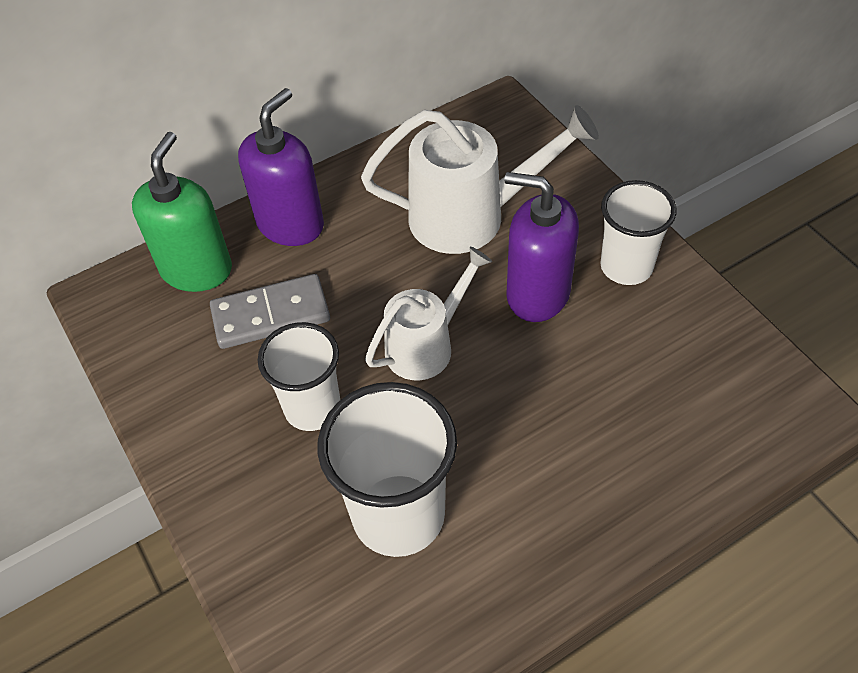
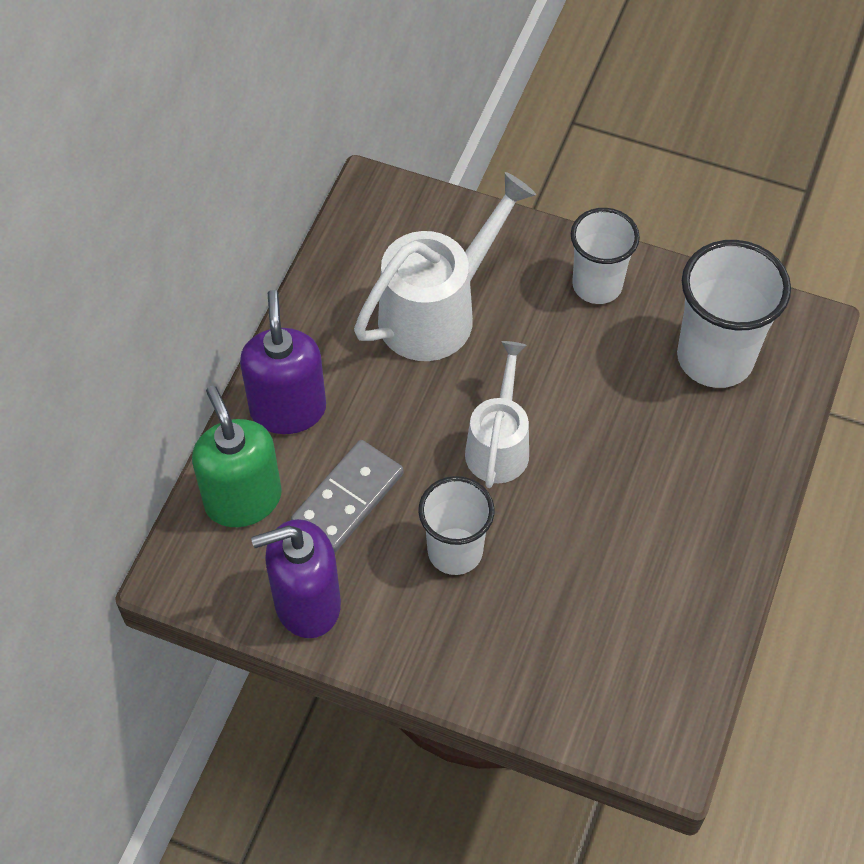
camera: 40 degrees left, 5 degrees up
white cup [318,382,457,557] -> white cup moved to [677,240,791,388]
purple soap dispenser [504,172,579,322] -> purple soap dispenser moved to [251,519,341,638]

